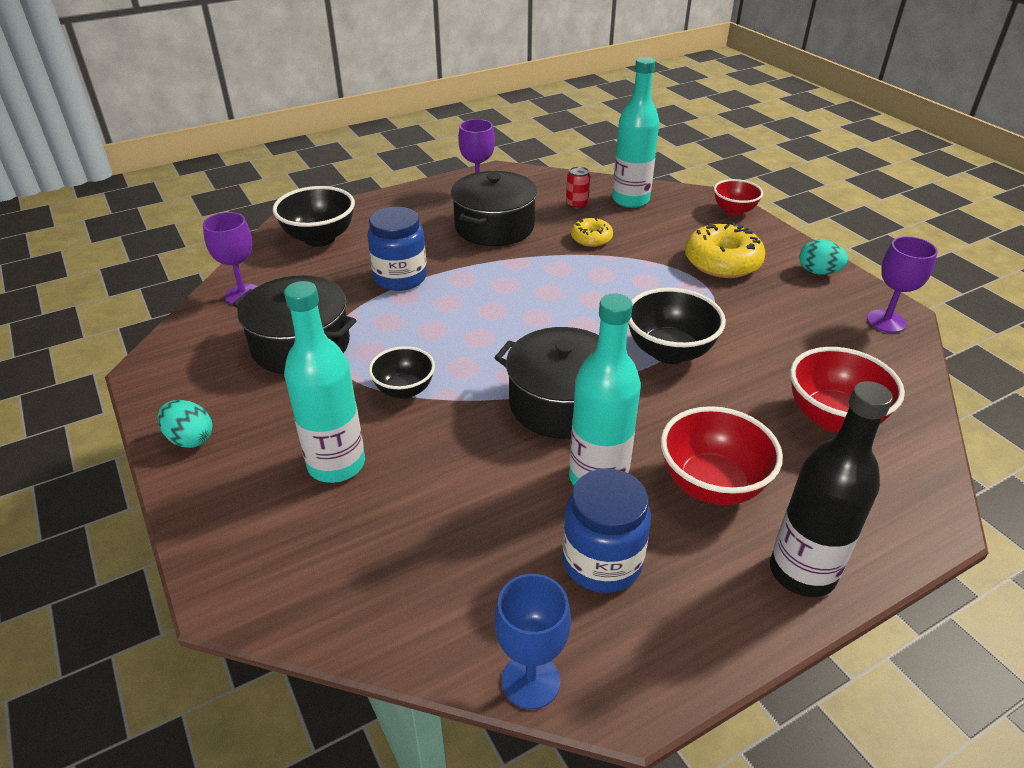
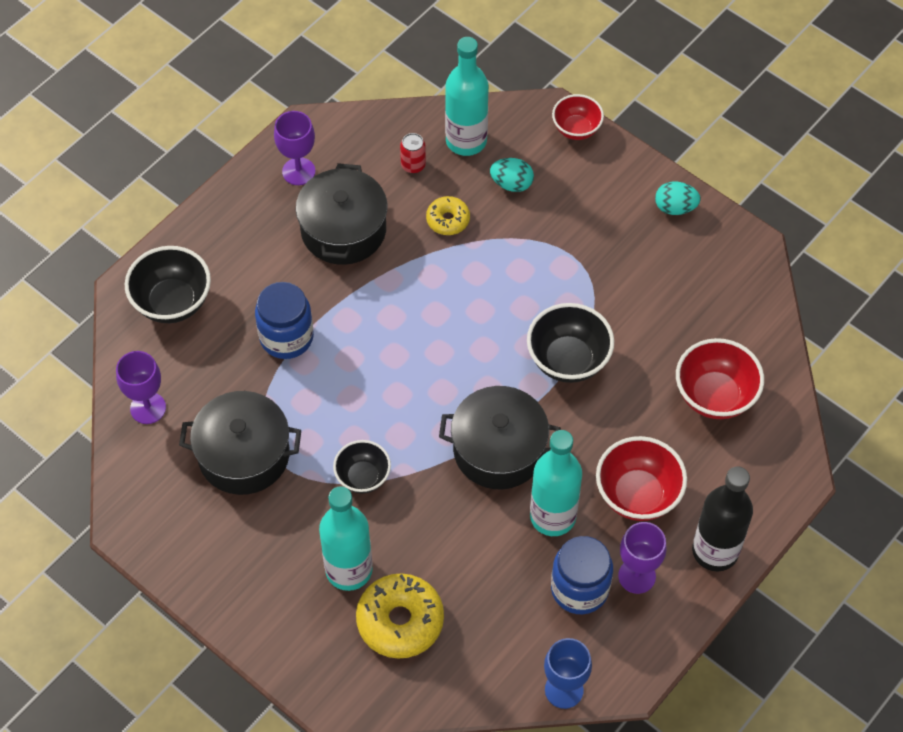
camera: 20 degrees left, 20 degrees up
turquoise egg [158,400,213,448] -> turquoise egg moved to [490,158,534,192]
yellow donut [685,222,765,278] -> yellow donut moved to [356,573,444,659]
purple goblet [867,236,938,333] -> purple goblet moved to [618,522,667,594]

